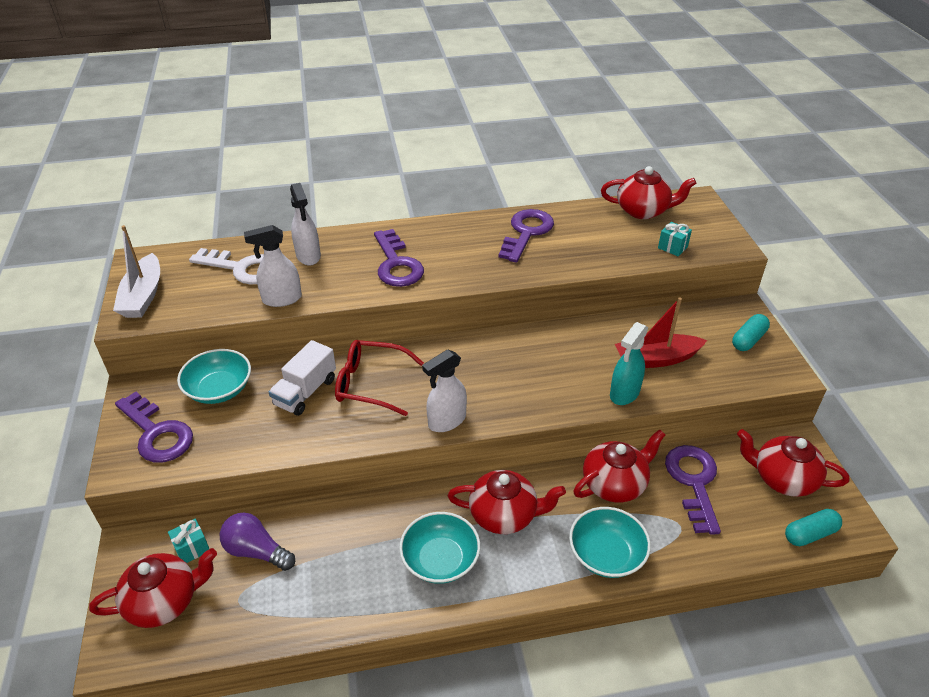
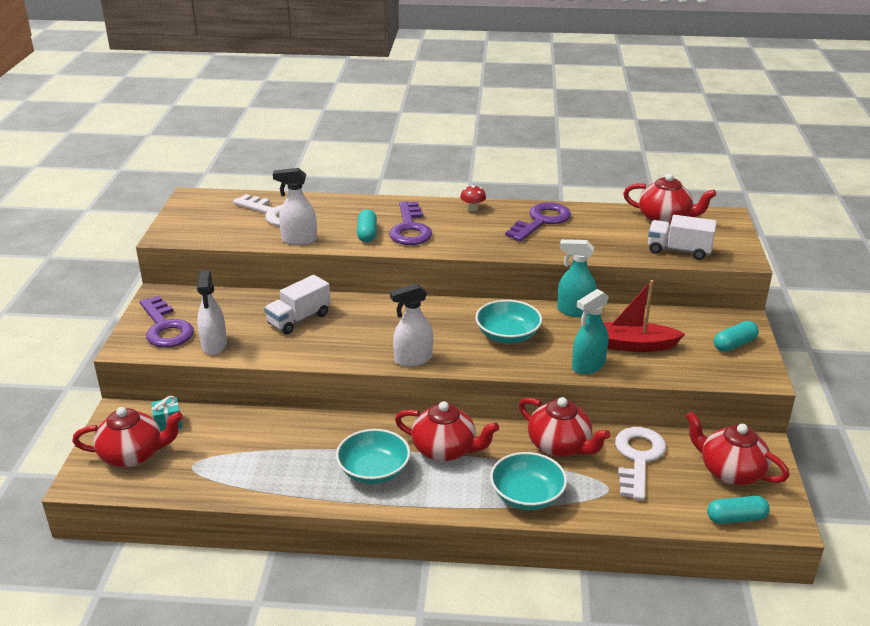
camera: 15 degrees right, 10 degrees down
white boat [113,225,160,318] -> none
turquoise bowl [177,349,251,404] -> turquoise bowl moved to [475,300,542,343]
purple light bulb [220,513,295,571] -> none
white spray bottle [290,183,321,266] -> white spray bottle moved to [197,270,227,355]
red glasses [335,340,424,416] -> none
red teapot [573,429,665,503] -> red teapot turned 60 degrees clockwise [519,397,610,457]
turquoise gift [658,222,692,256] -> white truck [648,215,717,260]
purple key [665,445,721,535] -> white key [615,427,666,501]
none -> turquoise capsule [357,209,377,242]
none -> red mushroom [460,185,486,211]
none -> turquoise spray bottle [557,239,597,317]

